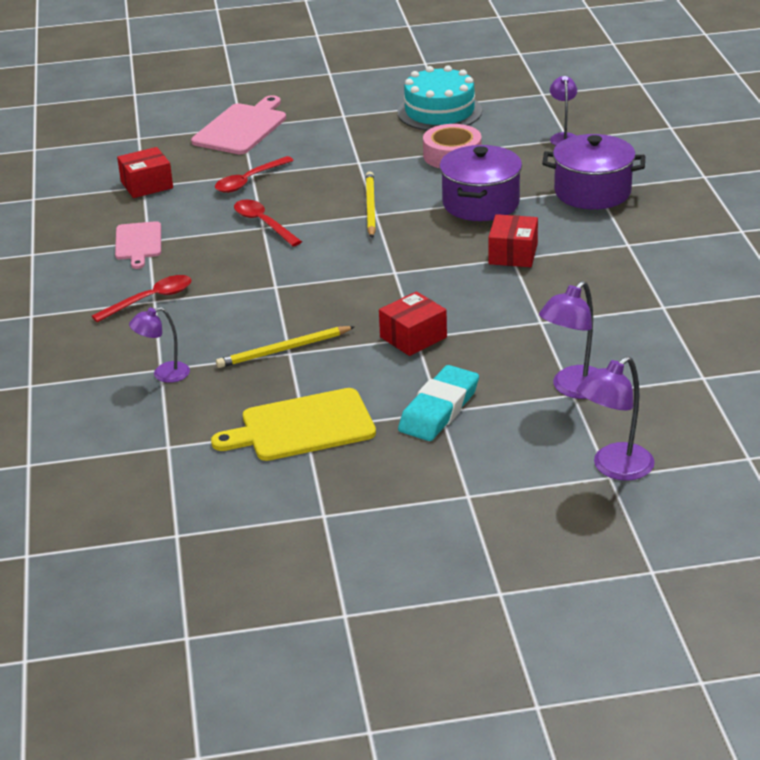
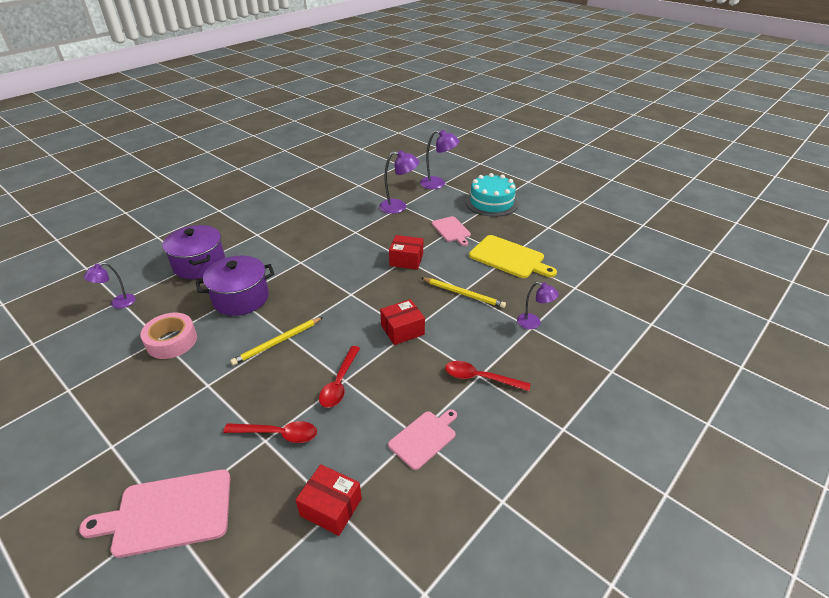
camera: 130 degrees left, 5 degrees up
turquoise cake [397,65,482,131] -> turquoise cake moved to [465,173,519,217]
turquoise eraser [398,365,479,441] -> pink cutting board [432,216,471,246]
red box [488,214,538,267] -> red box moved to [380,299,425,345]

